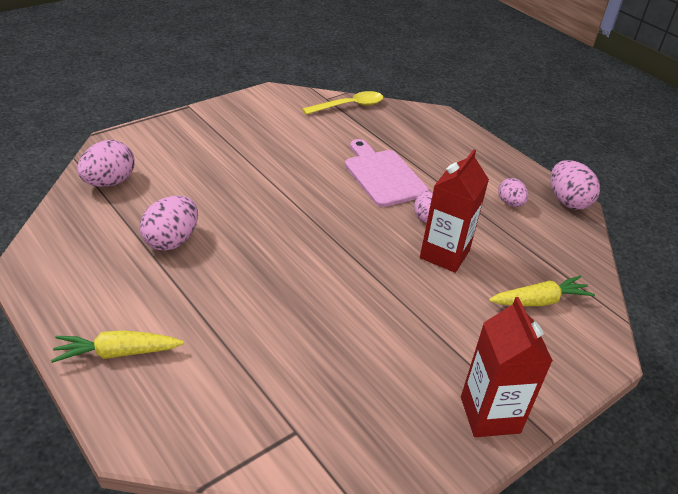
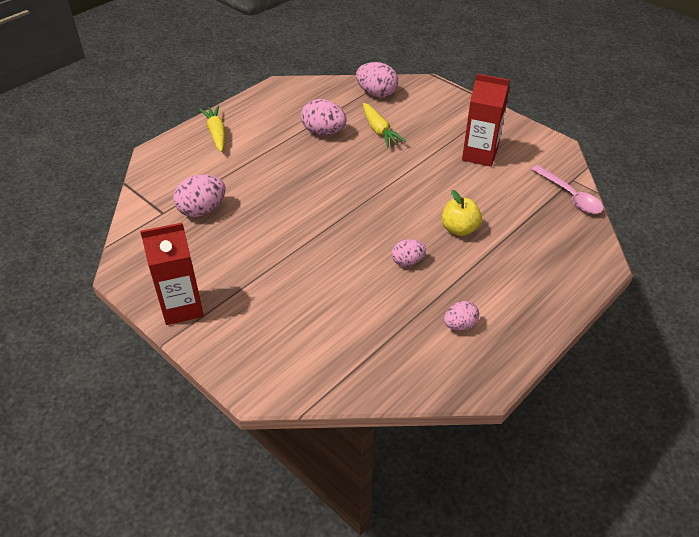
camera: 85 degrees right, 5 degrees up
yellow spoon [302,91,383,115] -> pink spoon [531,165,603,214]
pink cutting board [345,139,429,207] -> yellow apple [442,190,482,236]
red carton [420,149,489,273] -> red carton moved to [462,74,509,167]
yellow carrot [489,276,595,306] -> yellow carrot moved to [363,103,406,147]
pink egg [550,160,600,210] -> pink egg moved to [174,174,226,217]

